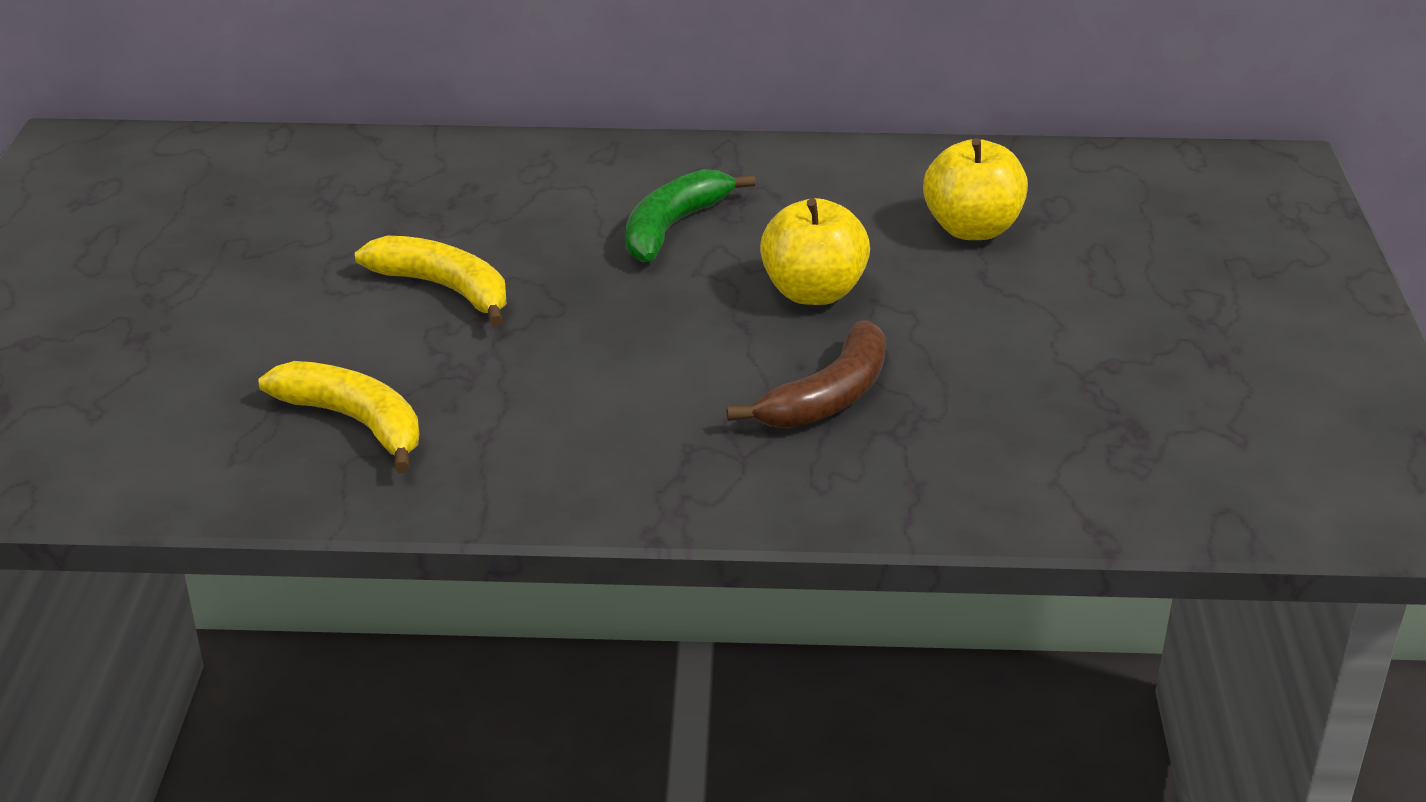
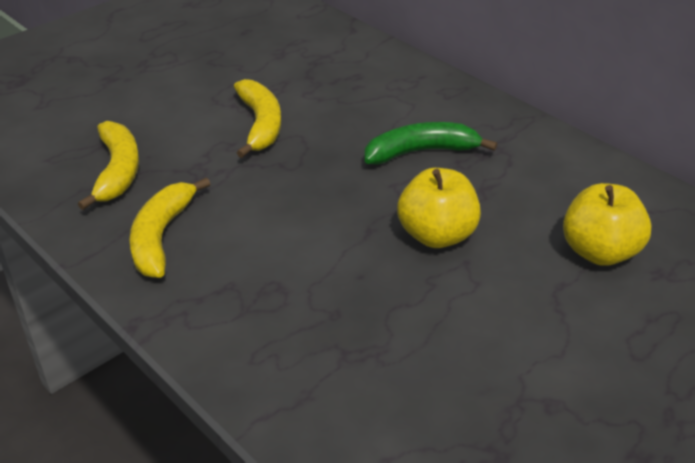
camera: 45 degrees right, 5 degrees up
brown banana [726,321,886,428] -> none
none -> yellow banana [129,177,210,278]

